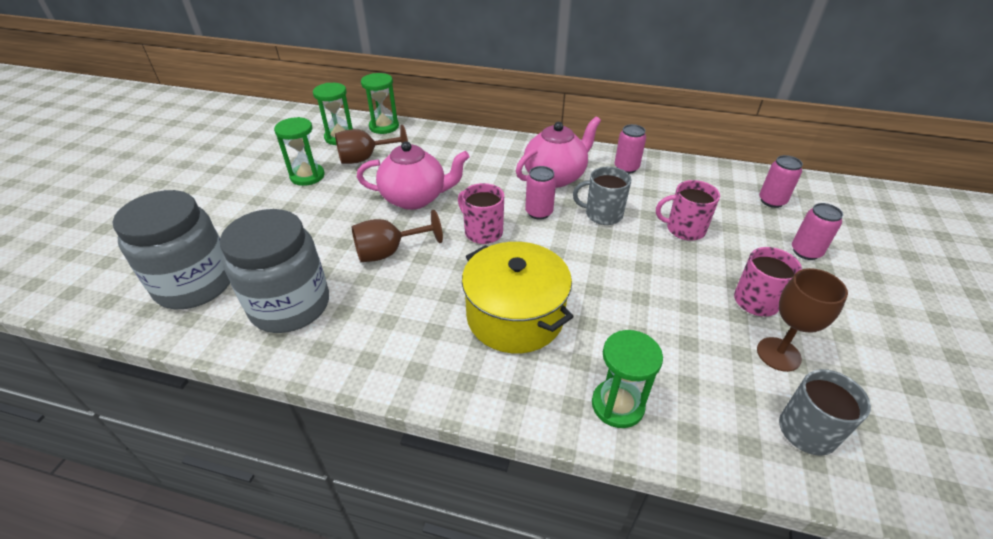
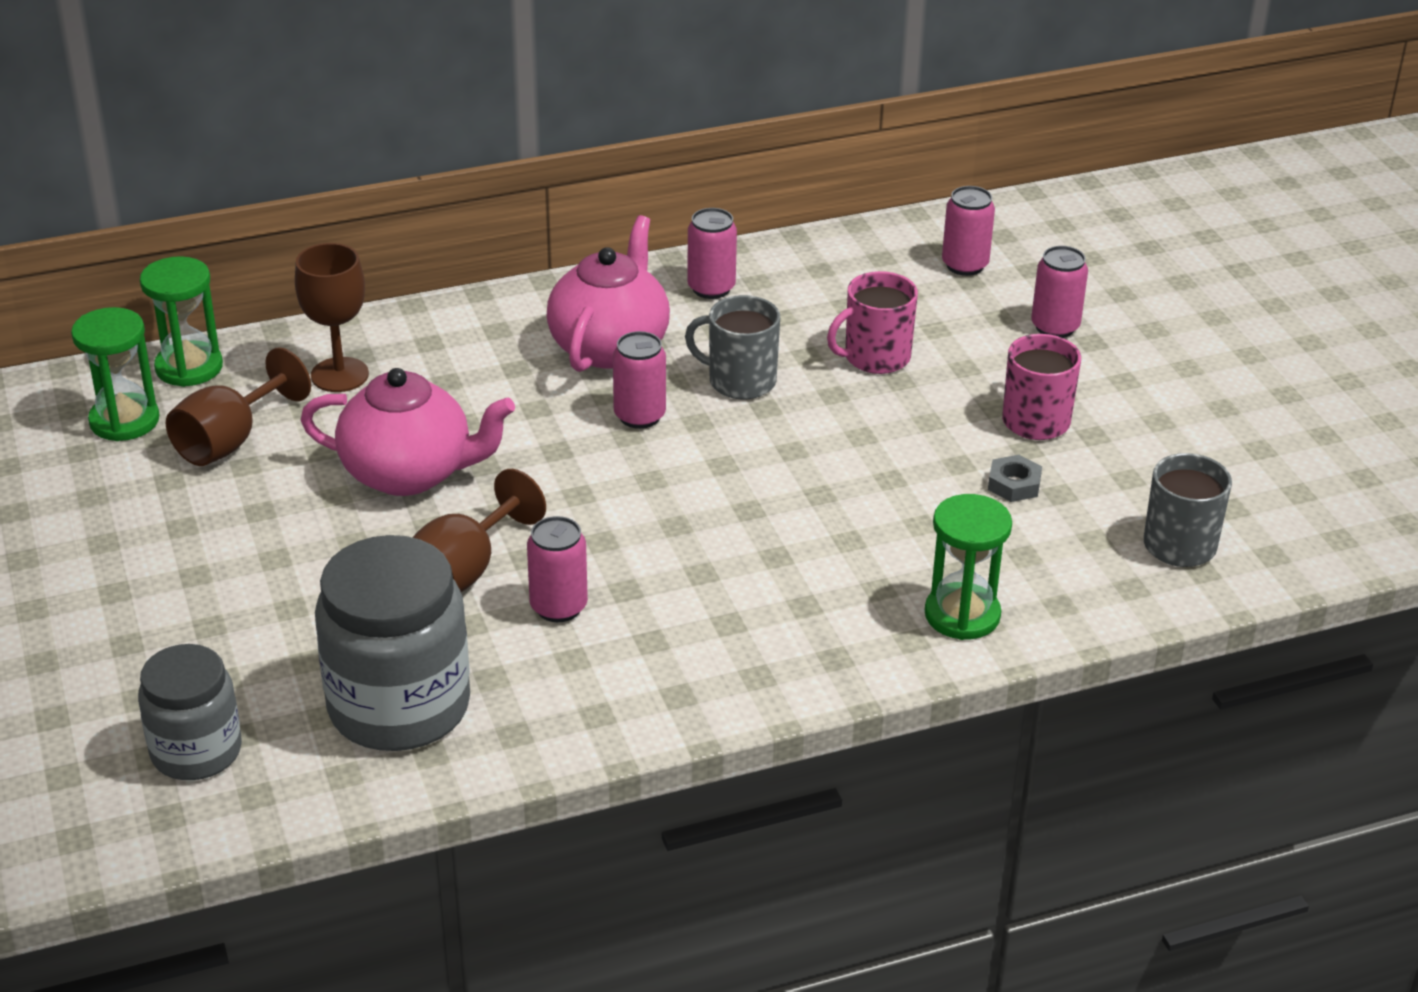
camera: 35 degrees left, 5 degrees down
grey jar [113,190,230,309] -> grey jar [138,644,242,780], size x0.62
green hourglass [274,117,325,186] -> none
pink teapot [357,141,469,210] -> pink teapot turned 45 degrees clockwise [301,368,515,496]
pink mug [458,183,504,244] -> none
yellow pot [462,242,574,353] -> none
grey mug [573,167,632,225] -> grey mug turned 45 degrees clockwise [685,295,780,399]
brown goblet [757,268,848,372] -> brown goblet moved to [295,243,369,392]
none -> pink can [527,516,588,622]
none -> grey nut [988,455,1042,502]

